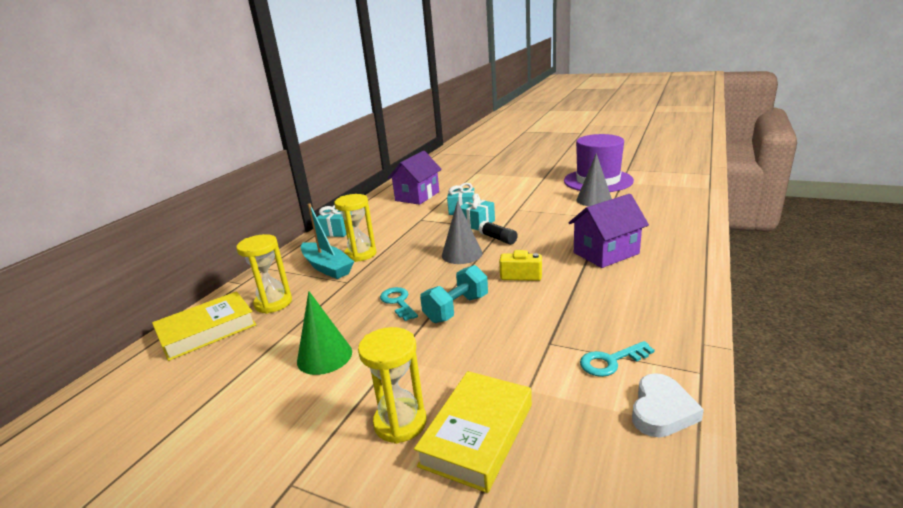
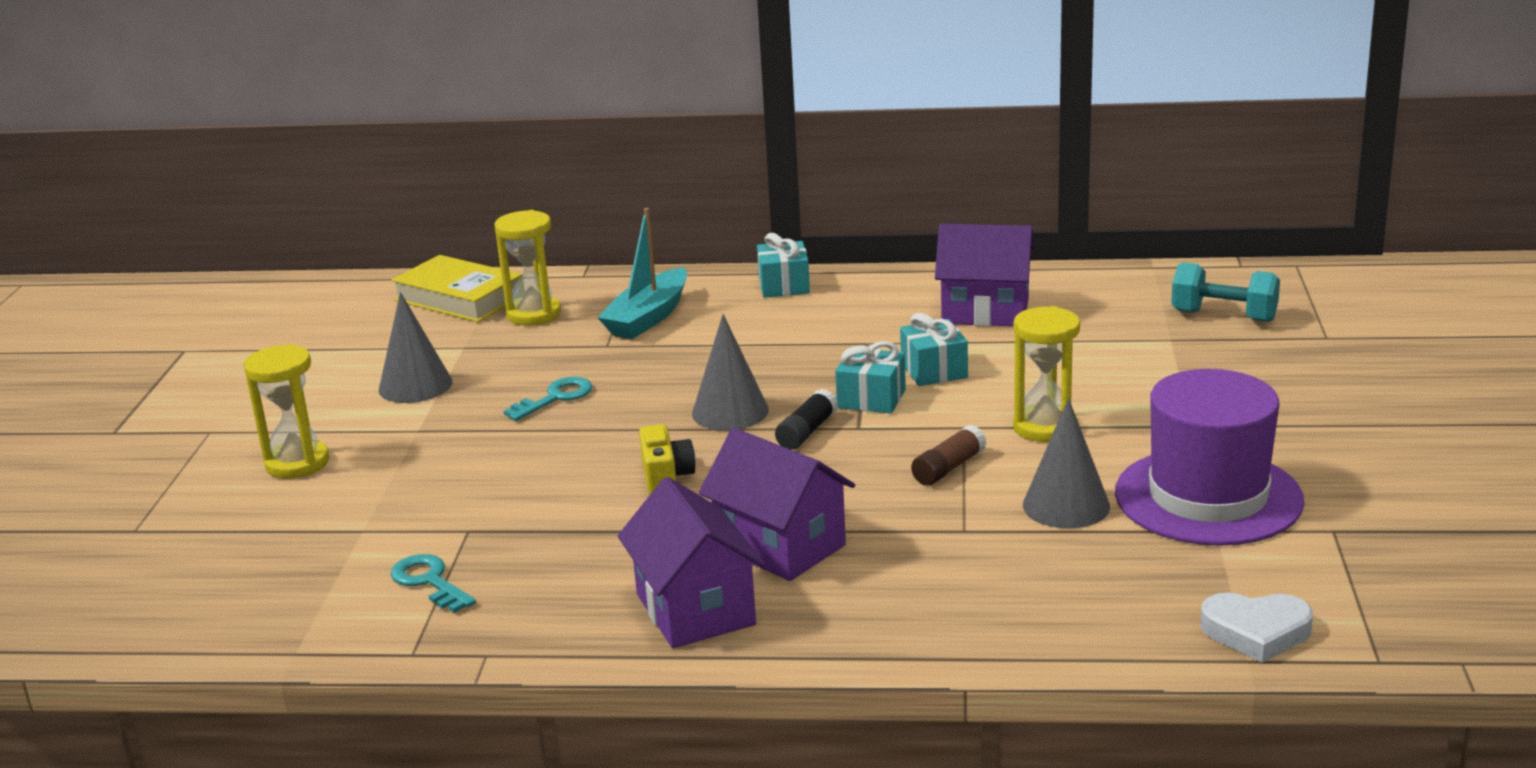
camera: 70 degrees right, 0 degrees up
green cone [297,291,352,375] -> grey cone [379,292,452,403]
yellow hourglass [334,194,377,262] -> yellow hourglass moved to [1013,306,1080,442]
yellow book [414,371,532,493] -> none
turquoise dumbbell [420,265,488,323] -> turquoise dumbbell moved to [1171,262,1280,322]
white heart [632,373,704,437] -> white heart moved to [1200,592,1313,663]
none -> purple house [618,477,766,648]
none -> brown glue stick [911,425,986,486]

